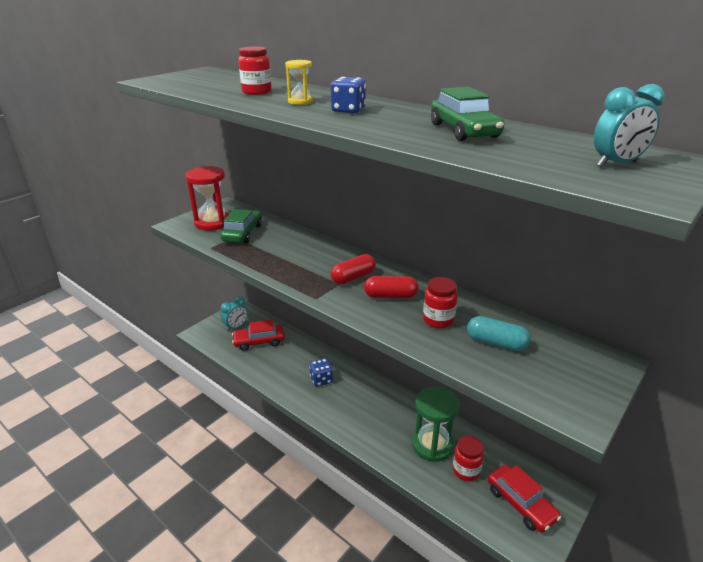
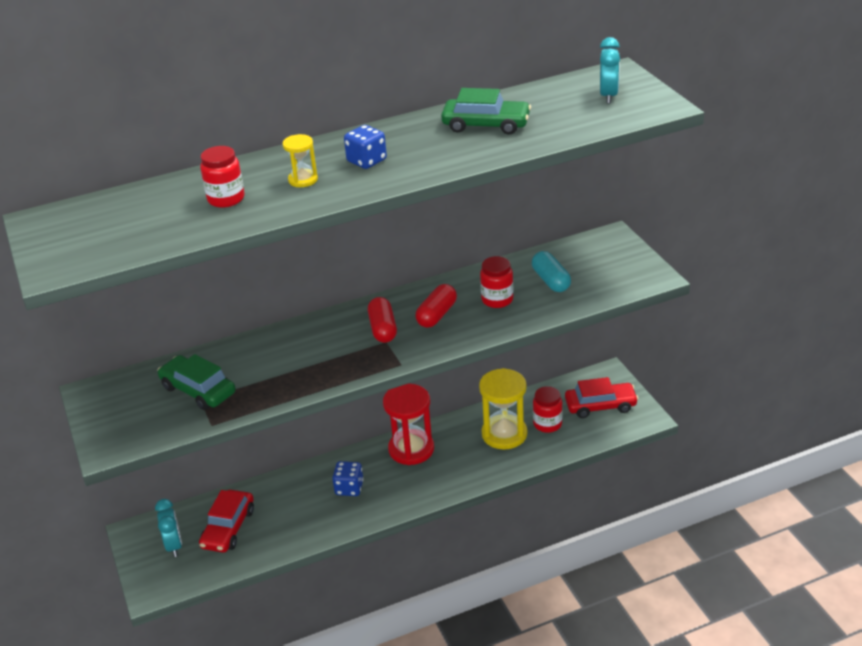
camera: 60 degrees left, 5 degrees up
red hourglass [186,166,229,231] -> red hourglass moved to [383,384,434,465]
green hourglass [412,387,460,462] -> yellow hourglass [479,368,527,450]
turquoise capsule [467,316,531,351] -> turquoise capsule turned 75 degrees counterclockwise [532,251,571,292]

